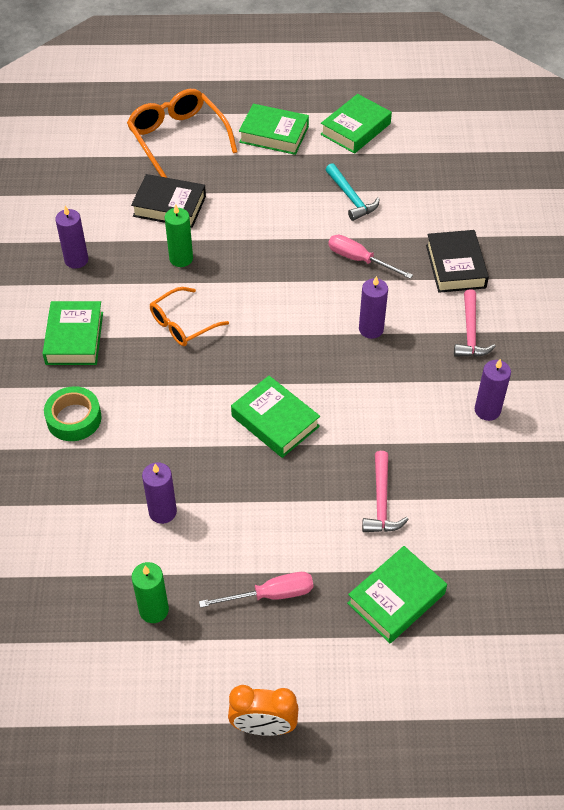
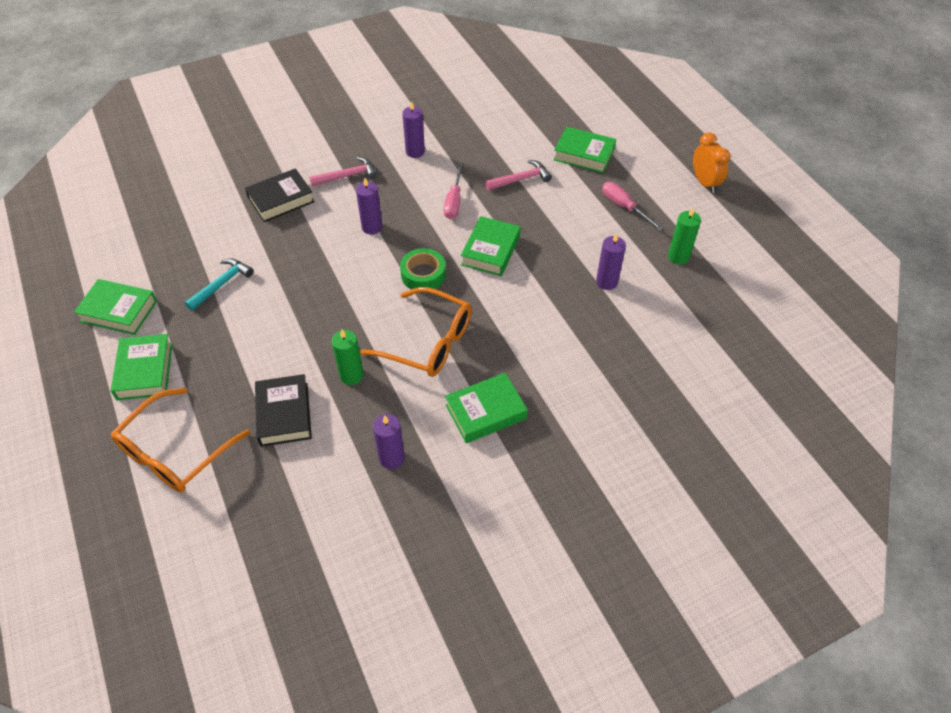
camera: 115 degrees left, 0 degrees up
green tape [44,386,101,441] -> green tape moved to [400,248,446,289]
orange glasses [150,287,229,346] -> orange glasses [360,287,472,377], size x1.58
pink screwdriver [328,235,413,279] -> pink screwdriver moved to [444,162,463,219]

